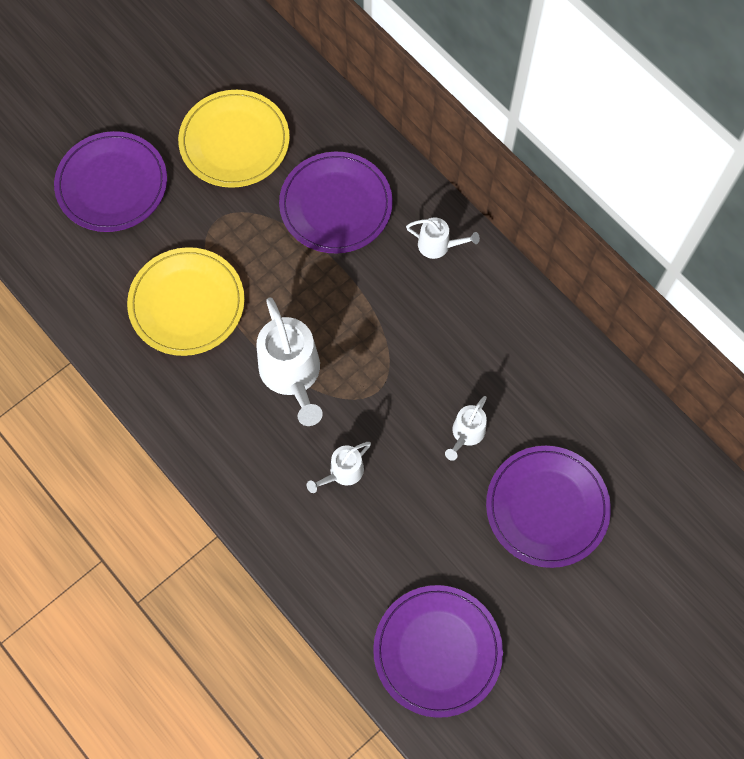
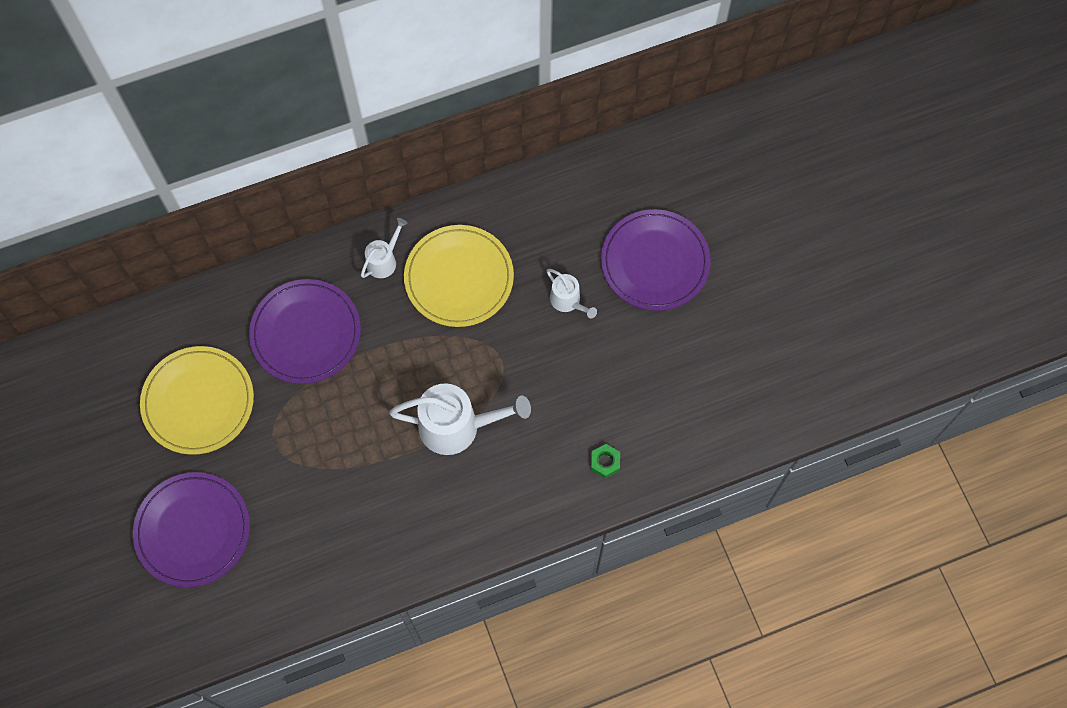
camera: 70 degrees left, 0 degrees up
yellow plate [127,247,245,356] -> yellow plate moved to [404,225,514,327]
white watering can [307,442,371,493] -> none
purple plate [373,585,503,718] -> none
none -> green nut [591,444,620,478]

